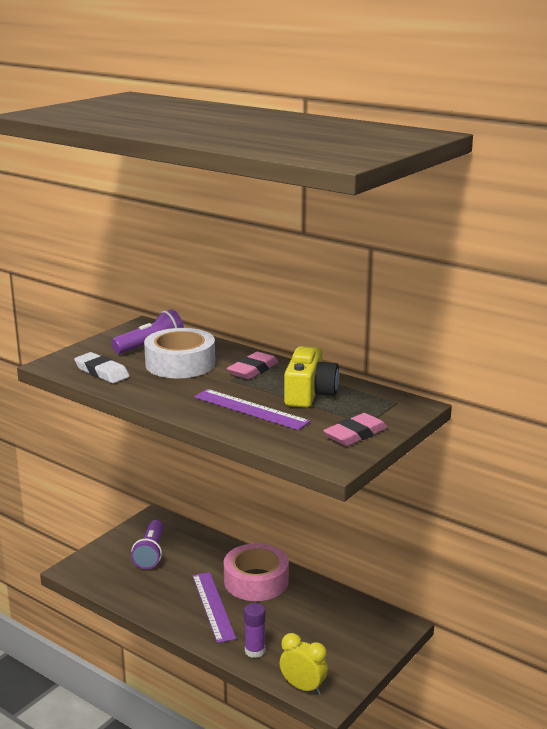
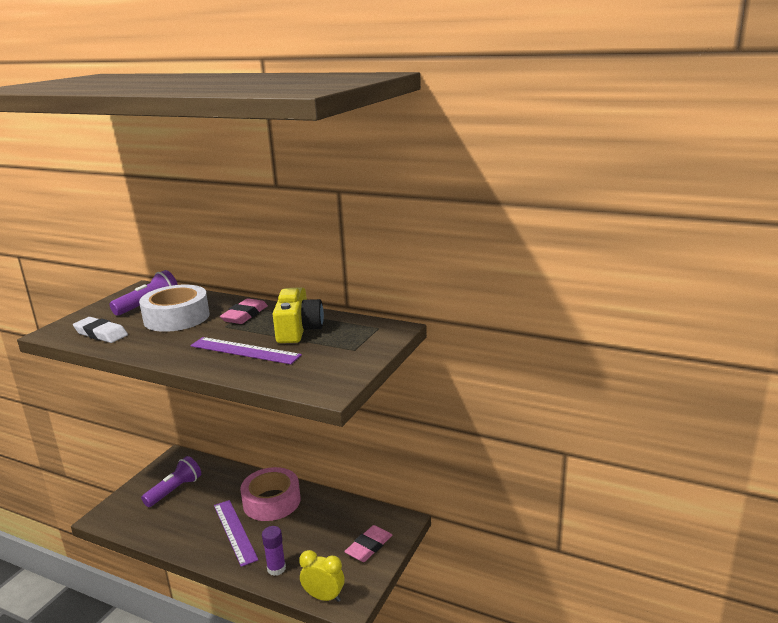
camera: 10 degrees left, 0 degrees up
purple flashlight [131,520,164,569] -> purple flashlight turned 135 degrees counterclockwise [141,456,201,507]
pink eraser [323,413,388,446] -> pink eraser moved to [344,525,392,562]

